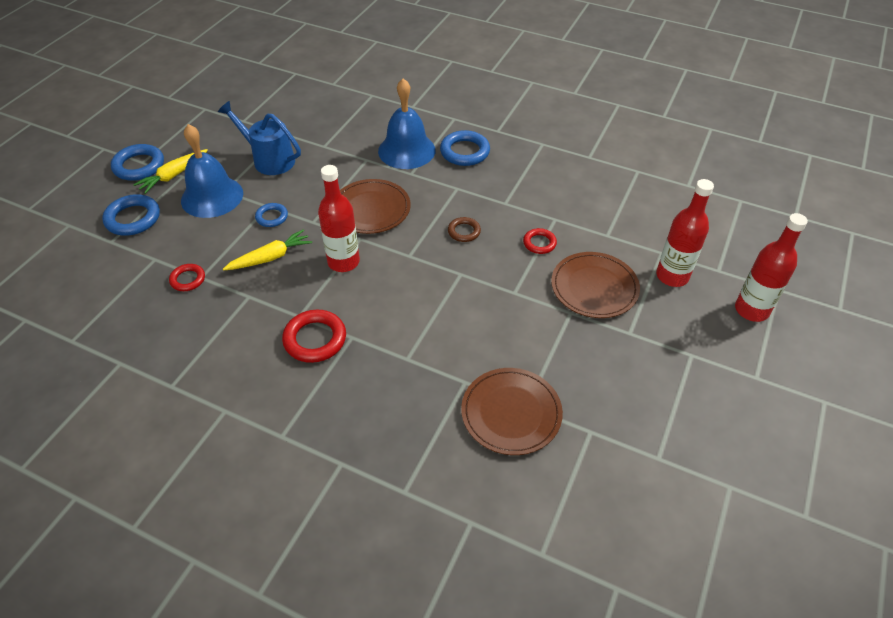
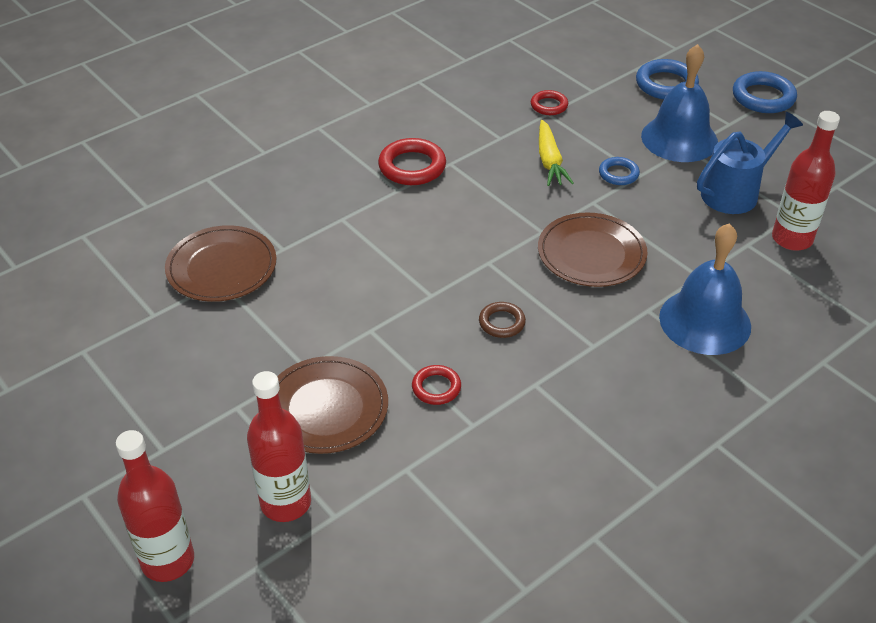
camera: 115 degrees right, 5 degrees down
yellow carrot [133,149,208,194] -> none
red bottle [318,165,360,272] -> red bottle moved to [772,111,840,251]
blue ring [440,130,490,166] -> none

